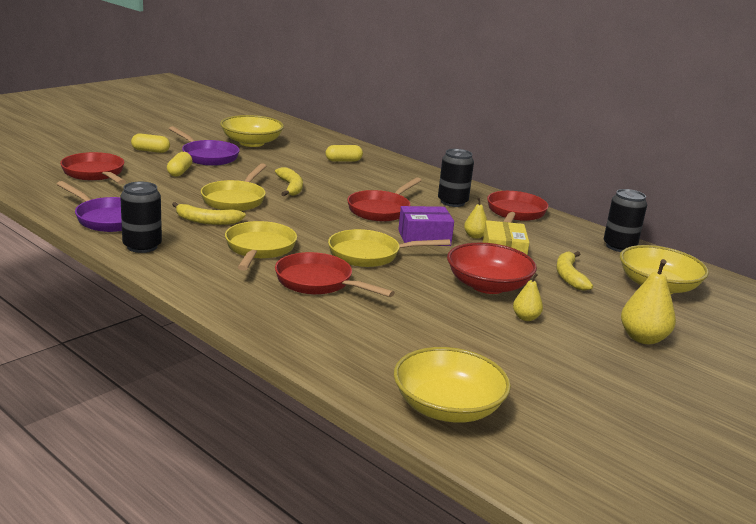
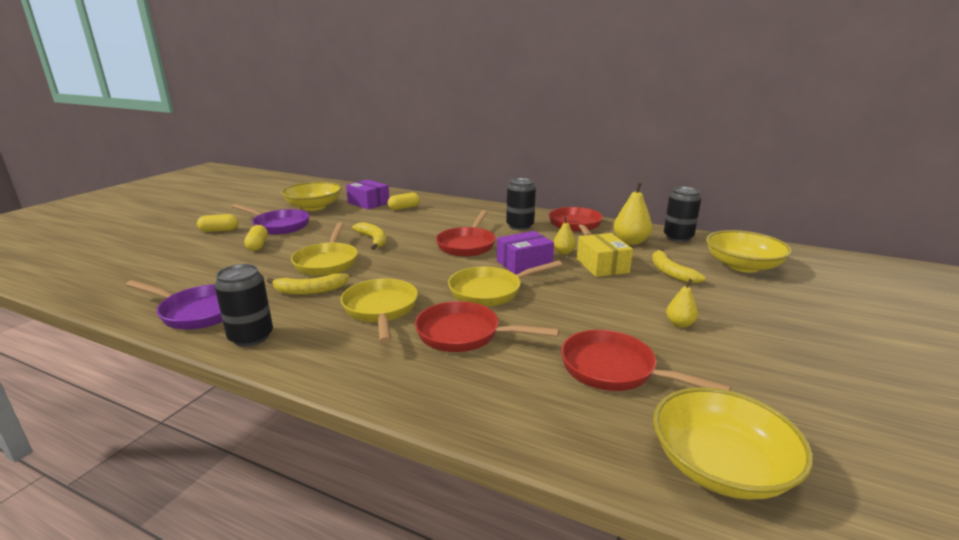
camera: 15 degrees left, 0 degrees up
red pan [60,152,126,184] -> red pan moved to [561,330,731,391]
red bowl [447,243,537,294] -> none
yellow pear [621,259,676,344] -> yellow pear moved to [613,181,652,245]
none -> purple box [346,179,389,210]

